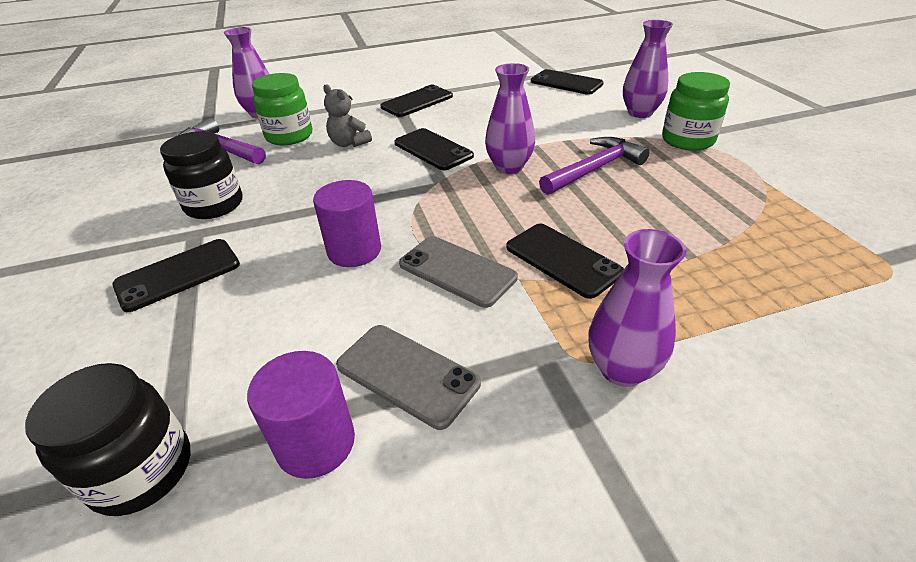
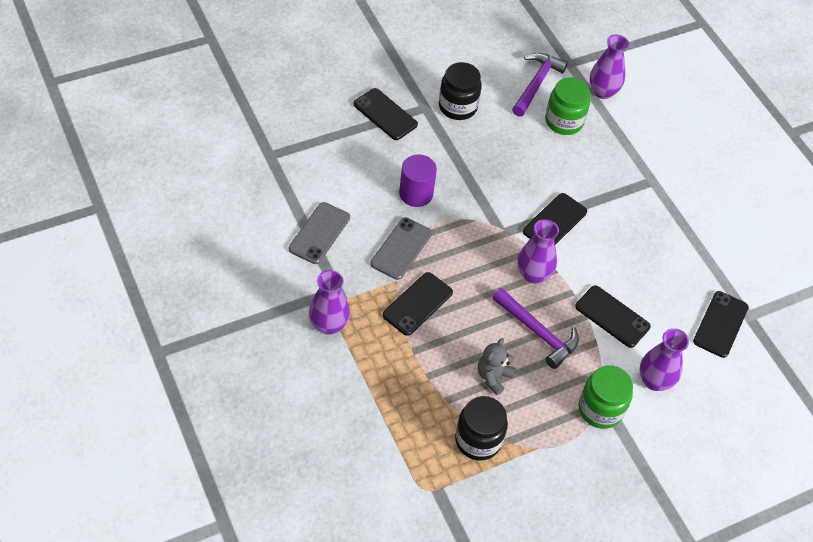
camera: 75 degrees right, 15 degrees up
black jar [25,363,190,516] -> black jar moved to [455,396,508,460]
purple cylinder [247,351,355,479] -> none
grey teddy bear [323,84,372,147] -> grey teddy bear moved to [478,338,515,395]
black phone [381,85,453,117] -> black phone moved to [575,285,651,348]

